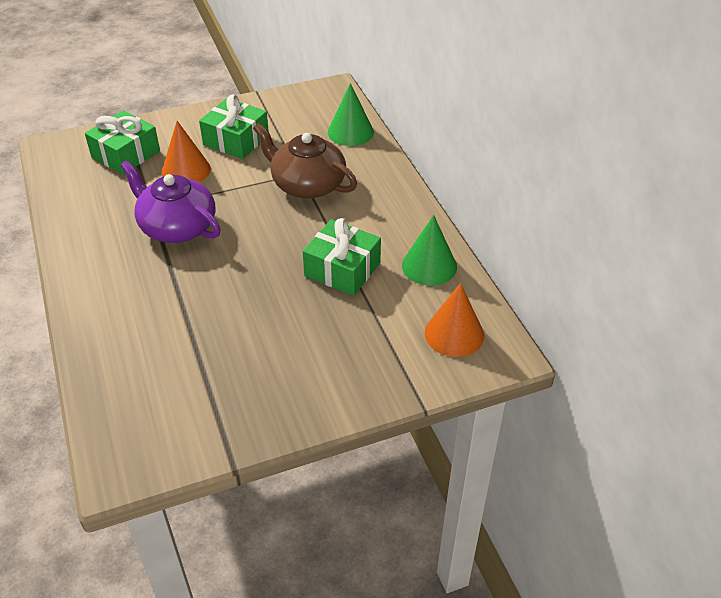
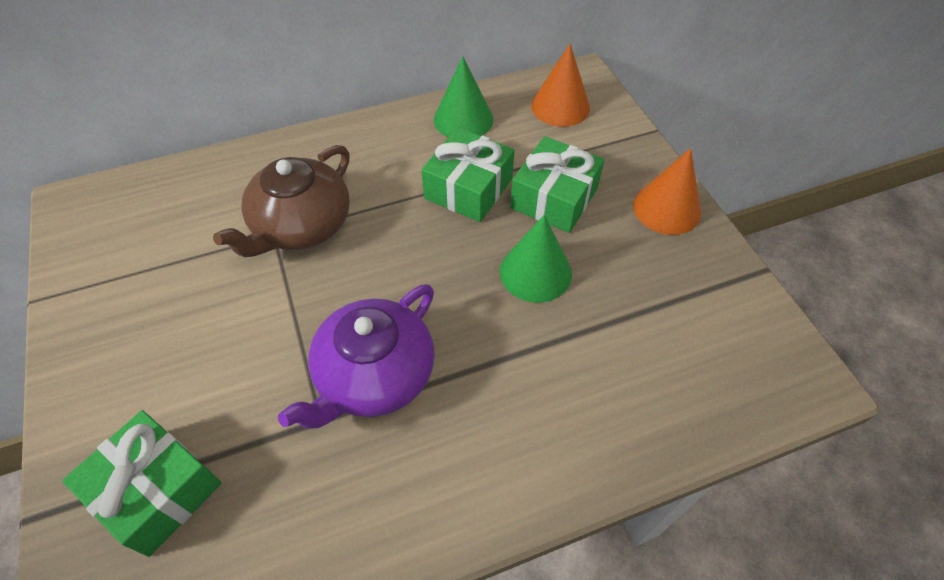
camera: 90 degrees left, 10 degrees up
orange cone [161,121,211,182] -> orange cone moved to [633,148,701,235]
green gift [199,94,269,159] -> green gift moved to [510,136,605,233]
green cone [328,83,374,146] -> green cone moved to [500,215,572,303]

